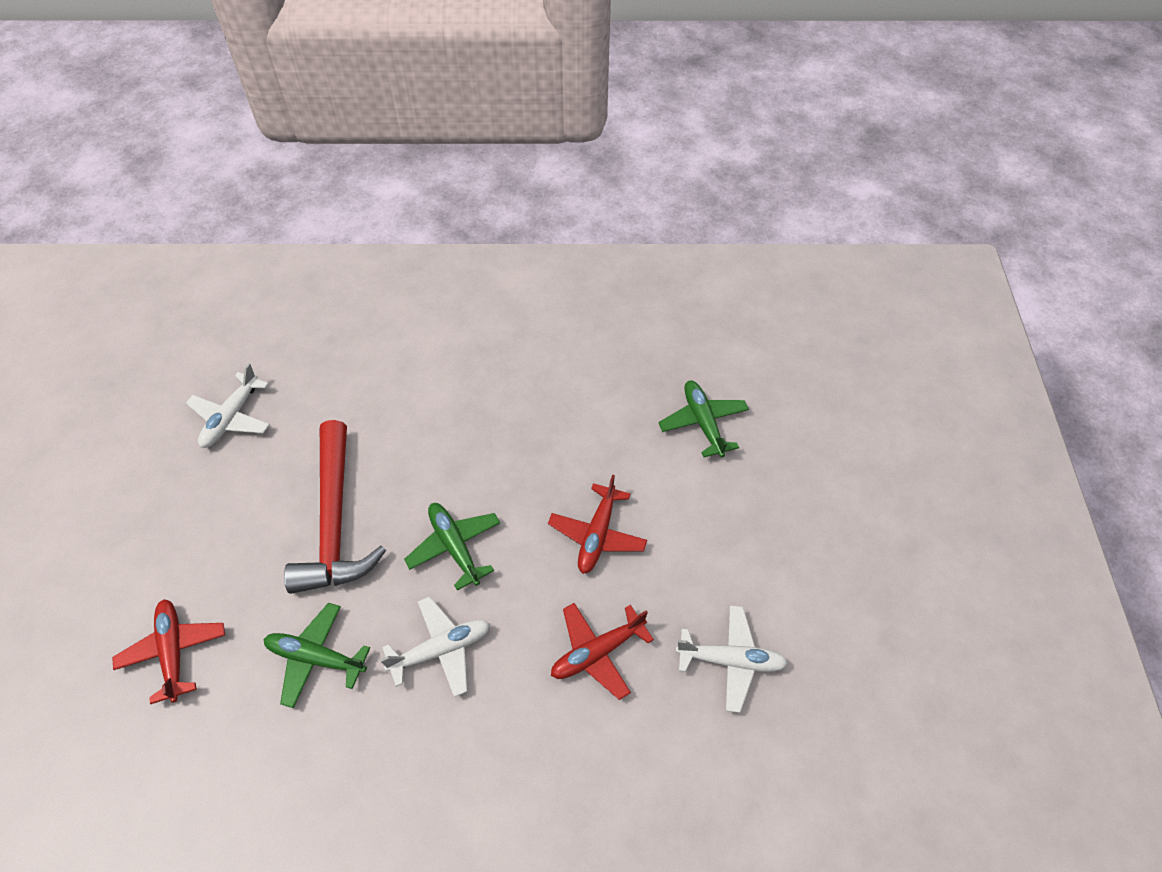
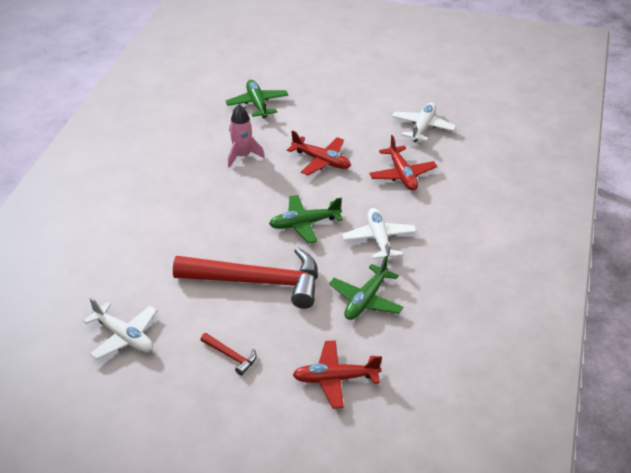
camera: 75 degrees left, 15 degrees down
green plane [658,381,749,457] -> green plane turned 75 degrees clockwise [226,80,288,118]
none -> red hammer [200,333,257,376]
none -> pink rocket [228,104,265,168]

